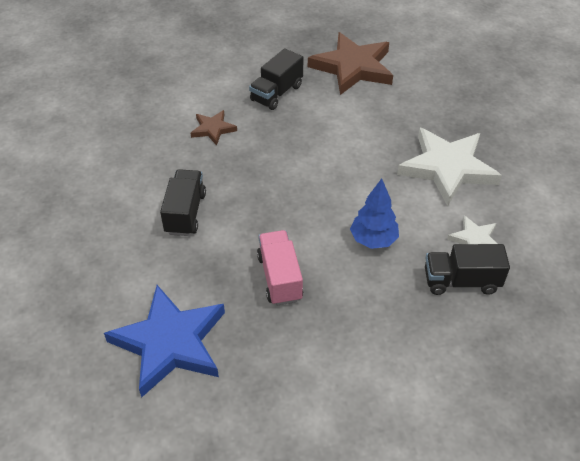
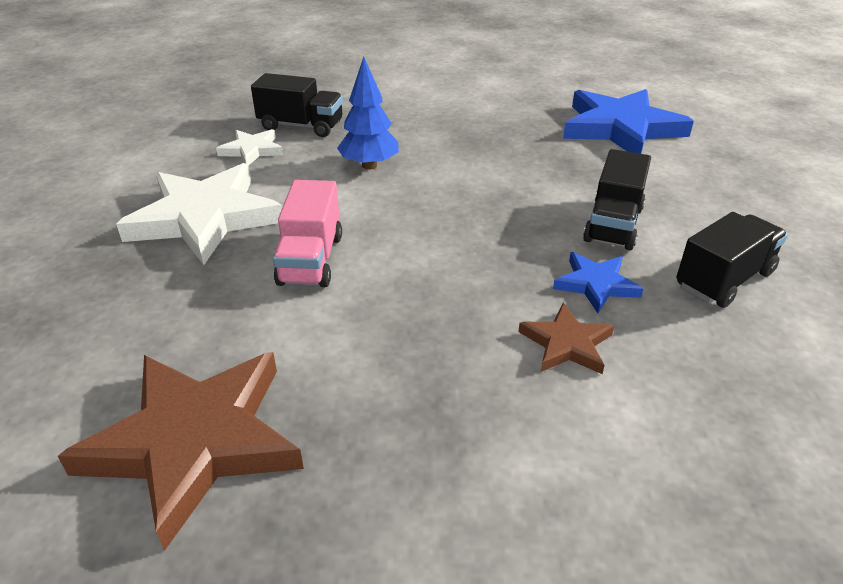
camera: 165 degrees left, 10 degrees down
black truck [249,48,303,110] -> black truck moved to [676,212,788,308]
pink truck [257,230,303,306] -> pink truck moved to [273,180,342,287]
none -> blue star [553,252,643,313]

